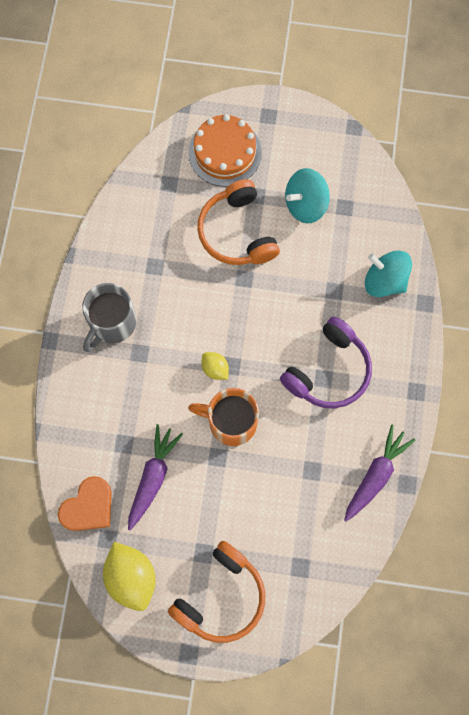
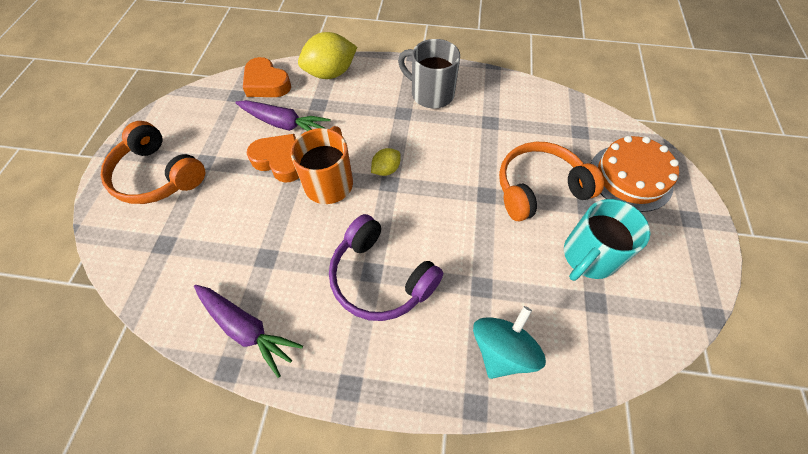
camera: 90 degrees right, 15 degrees down
yellow lemon [103,542,156,611] -> yellow lemon moved to [298,32,357,79]
turquoise spinning top [285,168,330,223] -> turquoise mug [564,199,651,281]
none -> orange heart [247,134,299,183]

